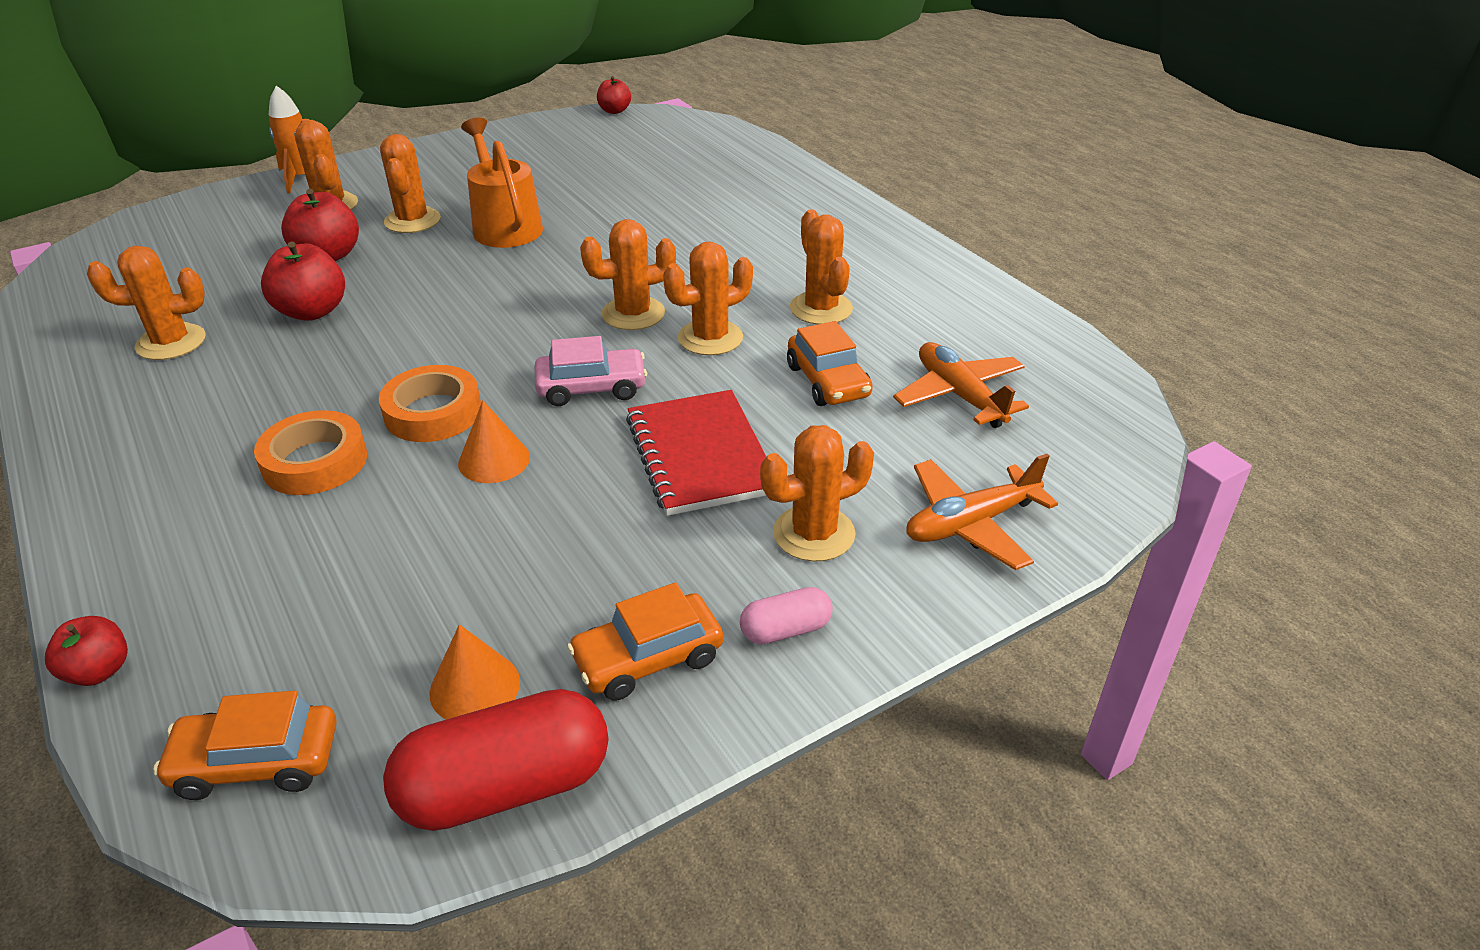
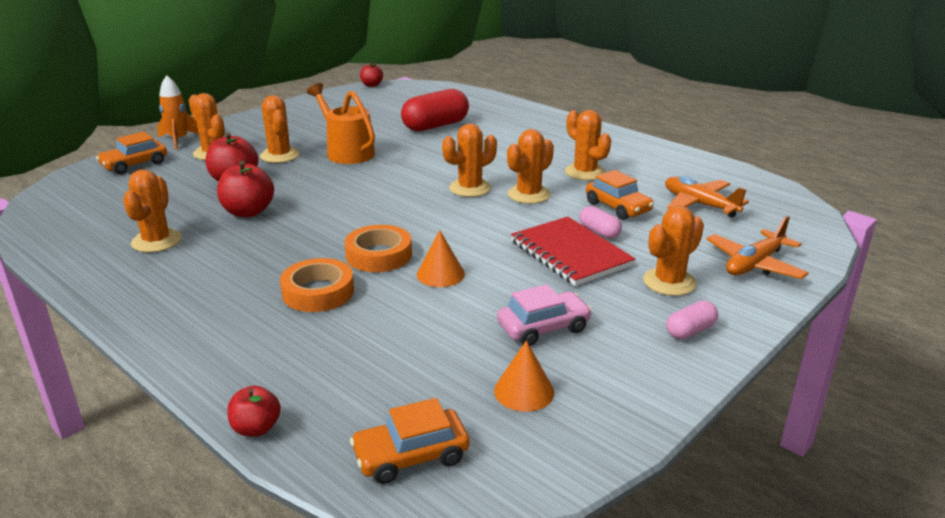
camera: 15 degrees left, 10 degrees down
orange cactus [87,246,206,360] -> orange cactus turned 60 degrees counterclockwise [123,169,182,252]
red capsule [383,689,609,831] -> red capsule moved to [401,89,469,131]
pink car [535,336,647,406] -> pink car moved to [497,284,592,346]
orange car [567,582,723,701] -> orange car moved to [96,132,167,174]
none -> pink capsule [579,206,622,239]

